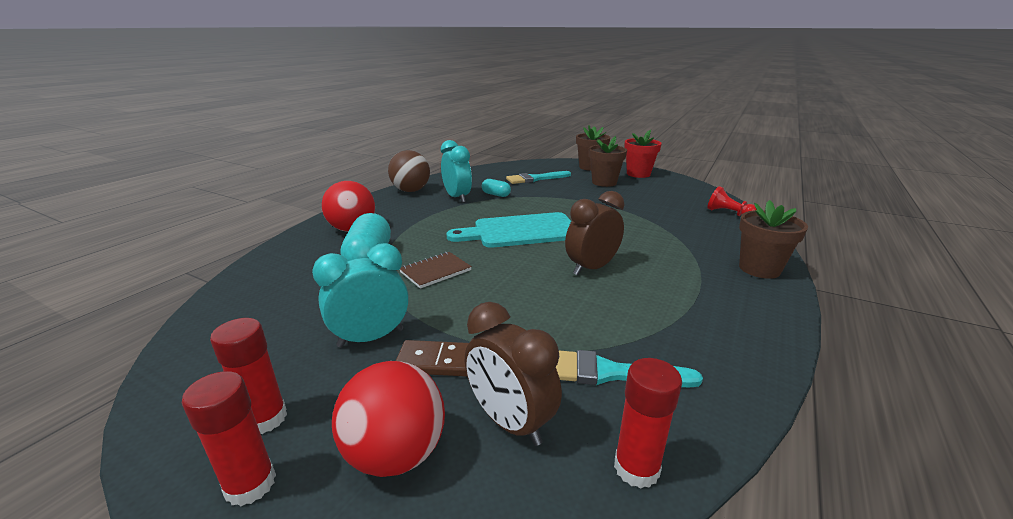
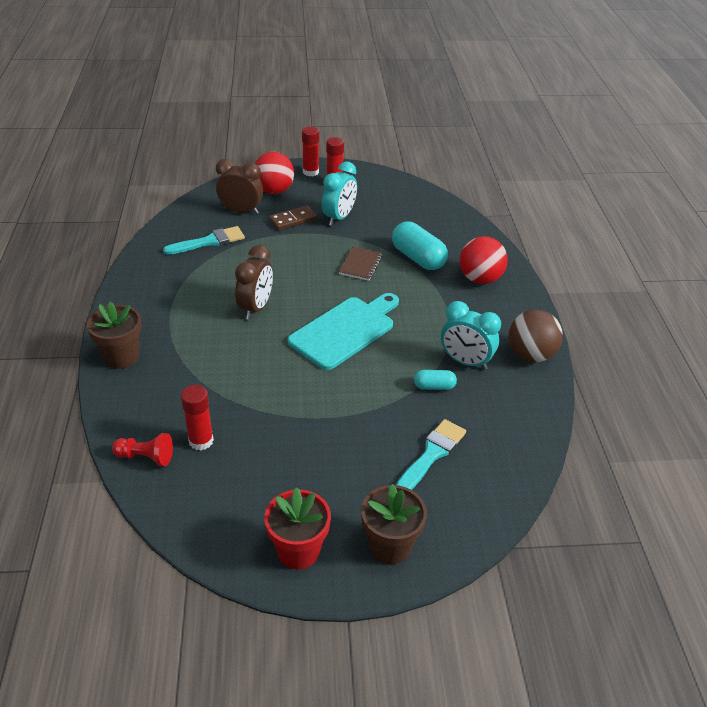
camera: 145 degrees right, 15 degrees up
brown flower pot [589,136,627,187] -> none
red glue stick [614,358,682,488] -> red glue stick moved to [181,385,214,450]

